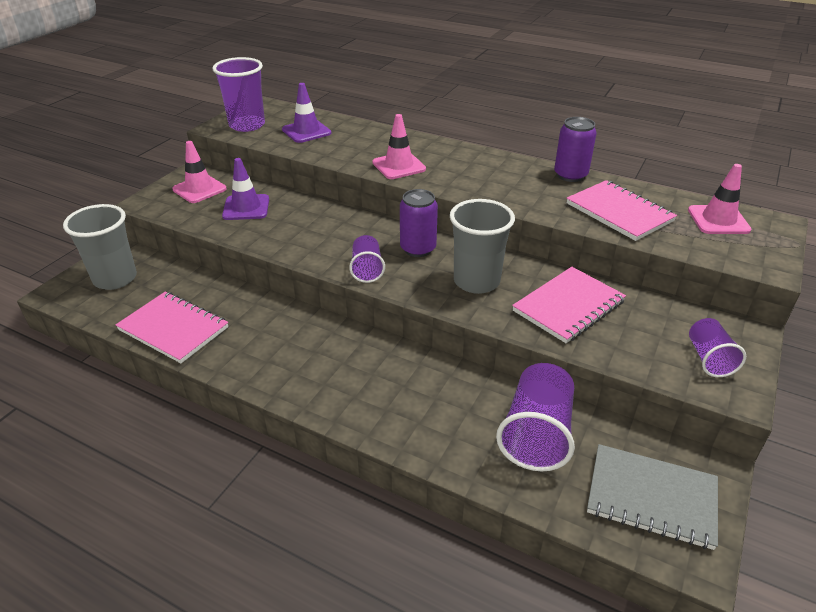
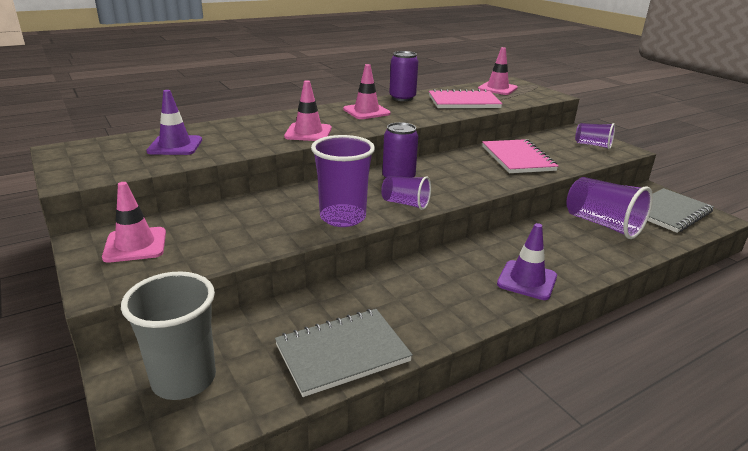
camera: 60 degrees left, 10 degrees down
pink notebook [116,292,228,363] -> grey notebook [275,309,413,397]
purple cup [212,57,265,132] -> purple cup moved to [311,135,375,227]
purple traffic cone [222,158,269,220] -> purple traffic cone moved to [497,223,557,300]
grey cup [450,199,515,294] -> none
none -> pink traffic cone [343,64,390,119]

